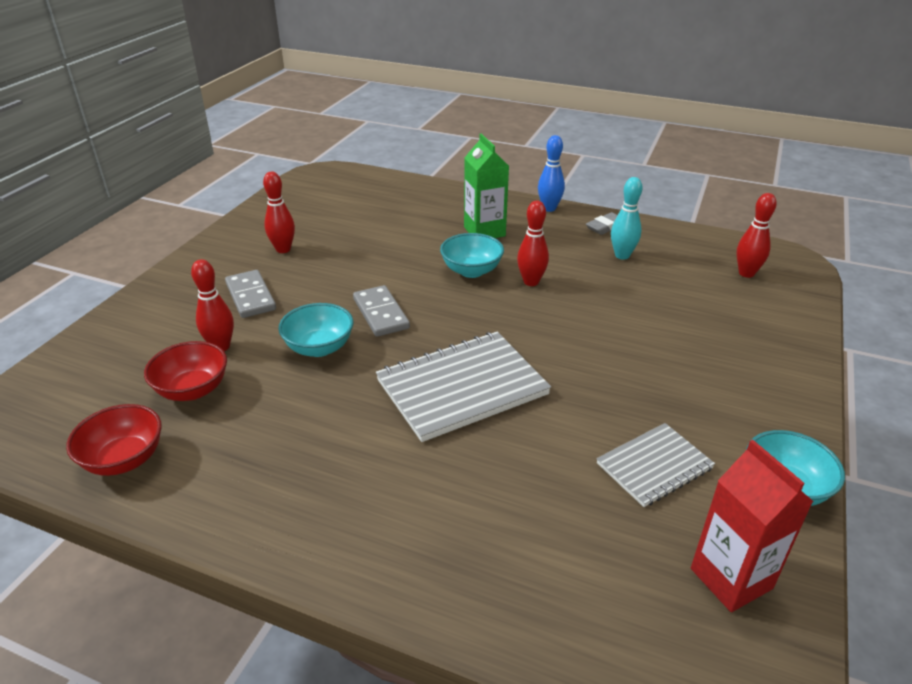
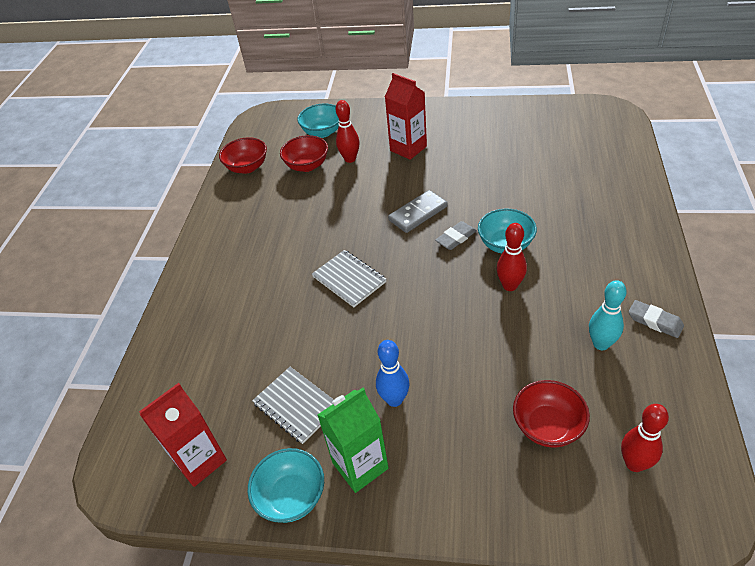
camera: 80 degrees right, 10 degrees up
grey domino [225,270,276,318] -> red carton [385,73,427,160]
red bowling pin [263,172,295,253] -> none
turquoise bowl [278,303,354,357] -> turquoise bowl moved to [297,104,339,138]
grey notebook [376,332,551,442] -> grey notebook [312,250,387,307], size x0.59
green carton [464,133,509,238] -> green carton moved to [317,388,388,493]
blue bowling pin [538,135,565,212] -> blue bowling pin moved to [376,340,410,407]
none -> grey eraser [435,221,477,250]
none -> red bowl [513,380,590,447]

